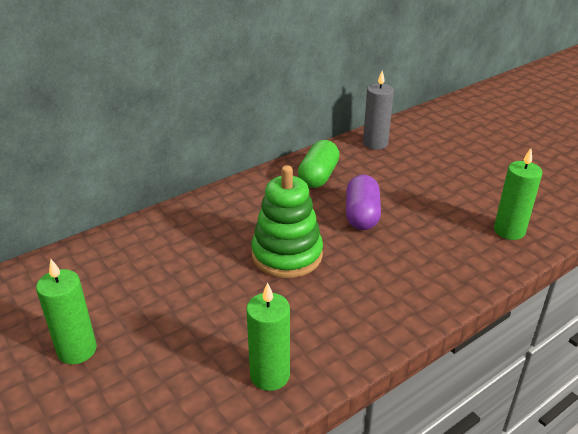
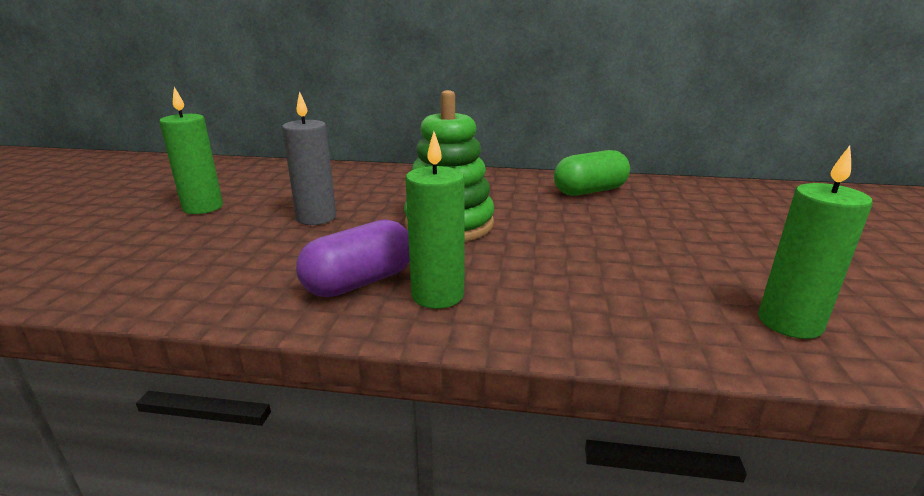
camera: 45 degrees right, 10 degrees down
green candle [246,282,290,391] -> green candle moved to [406,131,465,309]
purple capsule [346,175,381,230] -> purple capsule moved to [296,219,410,297]
grey candle [363,71,394,150] -> grey candle moved to [282,91,336,225]

